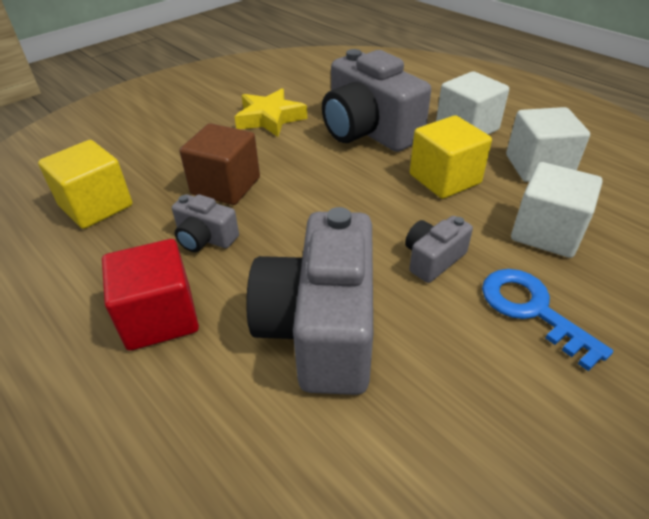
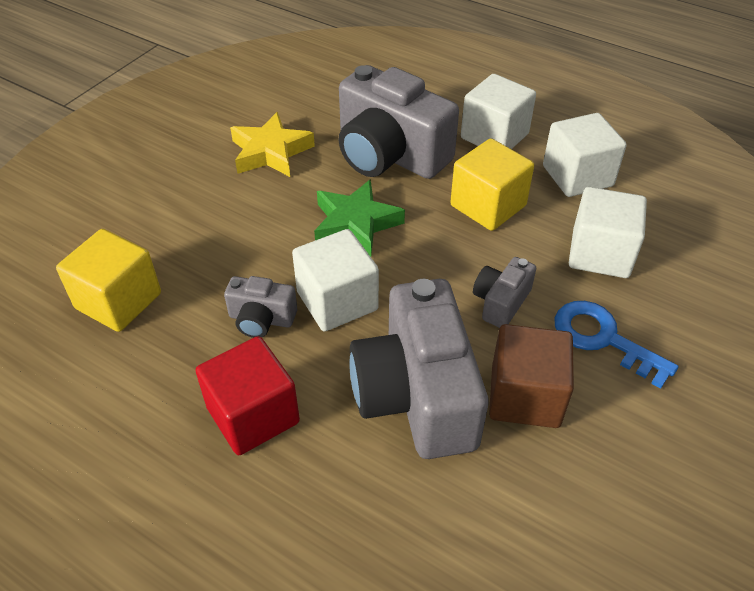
camera: 15 degrees left, 5 degrees up
brown cube [180,123,260,205] -> brown cube moved to [489,324,574,428]
none -> white cube [292,229,379,332]
none -> green star [314,179,405,257]

